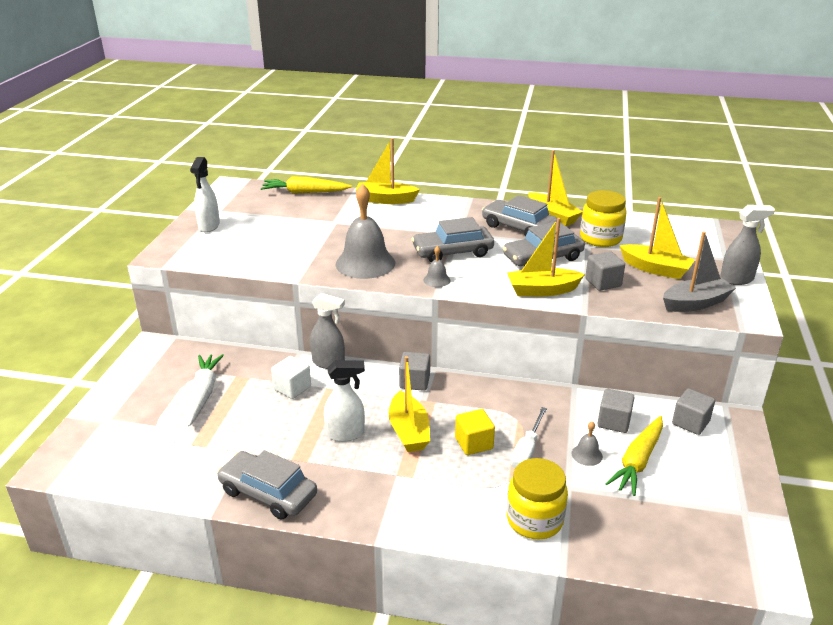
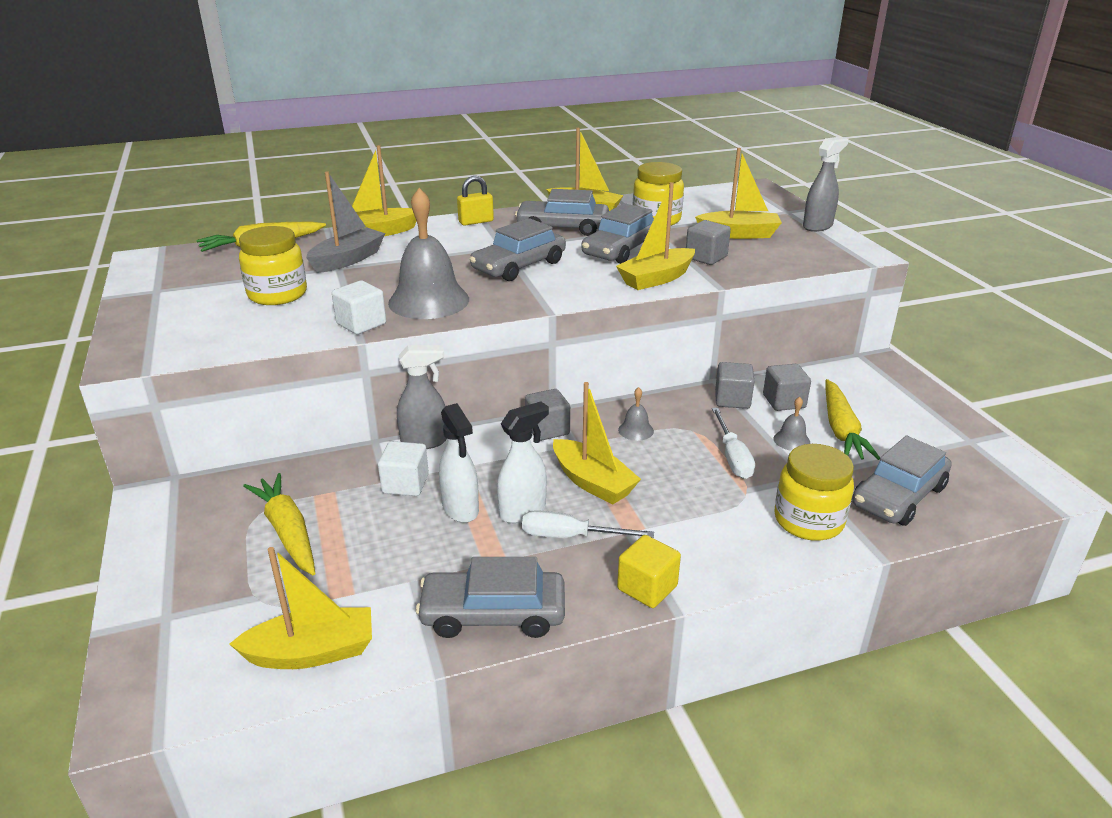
camera: 30 degrees left, 0 degrees up
white carrot [185,354,224,426] -> yellow carrot [243,473,315,575]
white spray bottle [190,157,220,233] -> white spray bottle moved to [439,403,479,523]
grey bell [423,246,450,287] -> grey bell moved to [618,387,654,441]
yellow cube [455,409,495,455] -> yellow cube moved to [617,535,681,608]
grey boat [663,231,736,312] -> grey boat moved to [306,172,385,273]
grey cube [672,388,715,435] -> grey cube moved to [715,362,755,409]
none -> yellow boat [230,547,372,669]
none -> yellow jar [239,226,307,305]
none -> white cube [332,280,386,334]
none -> yellow padlock [457,176,494,225]
none -> white screwdriver [522,510,654,538]
none -> grey car [852,436,952,526]

